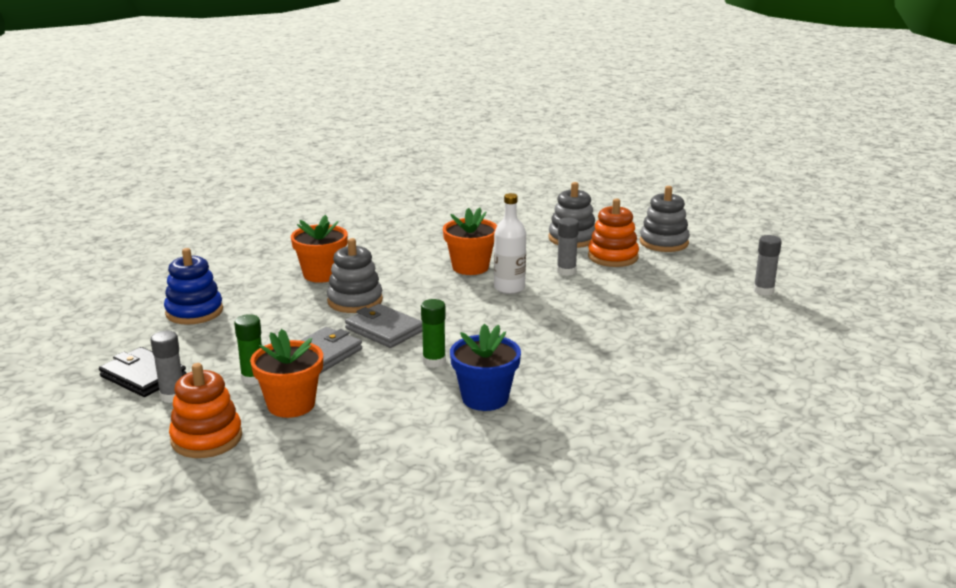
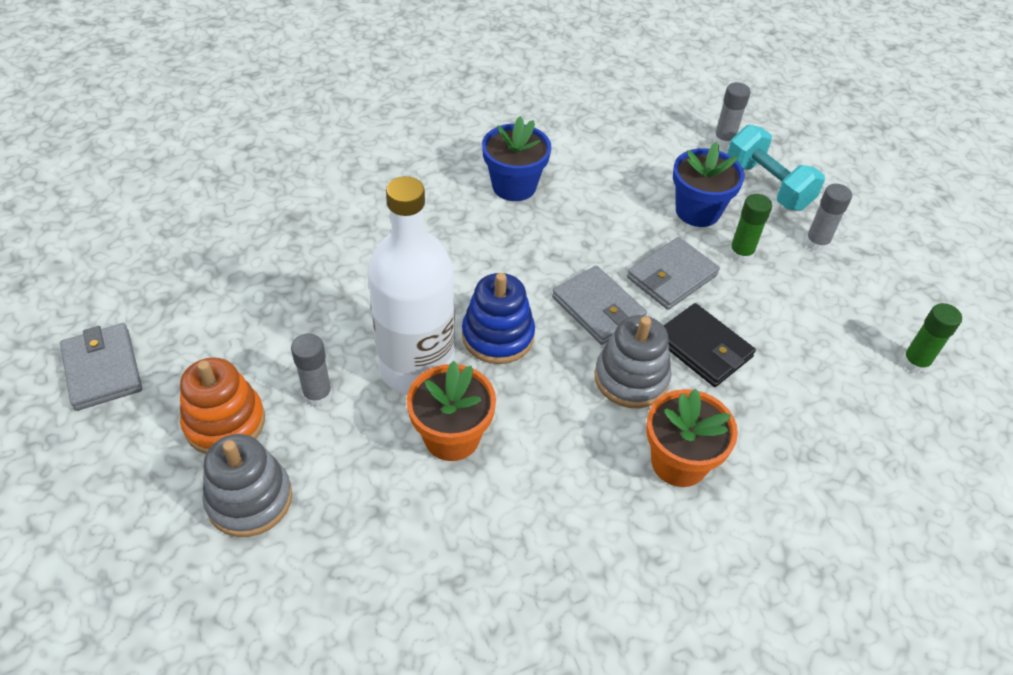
camera: 170 degrees left, 25 degrees up
black wallet [99,347,187,397] -> black wallet moved to [664,303,756,387]
blue stacking toy [164,248,223,325] -> blue stacking toy moved to [462,273,535,364]
orange stacking toy [169,363,242,458] -> turquoise dumbbell [727,125,825,211]
orange flower pot [250,329,323,418] -> blue flower pot [673,142,745,227]
green glue stick [421,299,446,368] -> green glue stick moved to [902,303,962,374]
white bottle [494,193,526,294] -> white bottle [368,176,455,395], size x1.72
grey stacking toy [640,186,690,252] -> none
grey glue stick [753,235,782,295] -> grey glue stick moved to [713,82,751,148]
none -> grey wallet [60,323,142,411]

